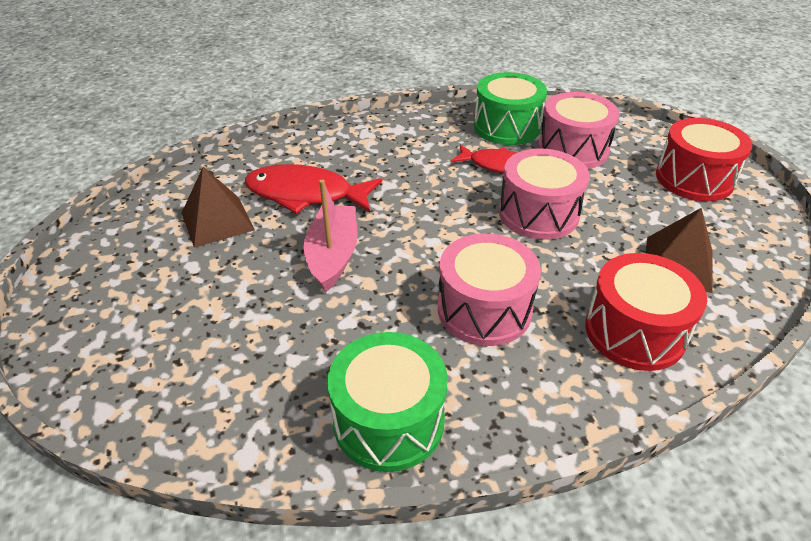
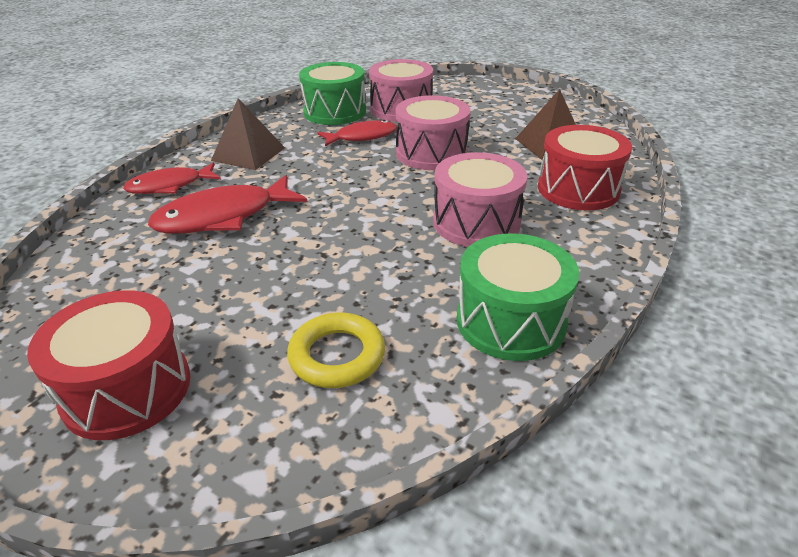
camera: 40 degrees left, 5 degrees down
brown pyramid [181,167,255,248] -> brown pyramid moved to [211,98,285,170]
pink boat [304,180,358,292] -> none
red drum [656,118,753,201] -> red drum moved to [27,290,190,440]
none -> red fish [123,163,221,194]
none -> yellow ring [287,312,385,388]

